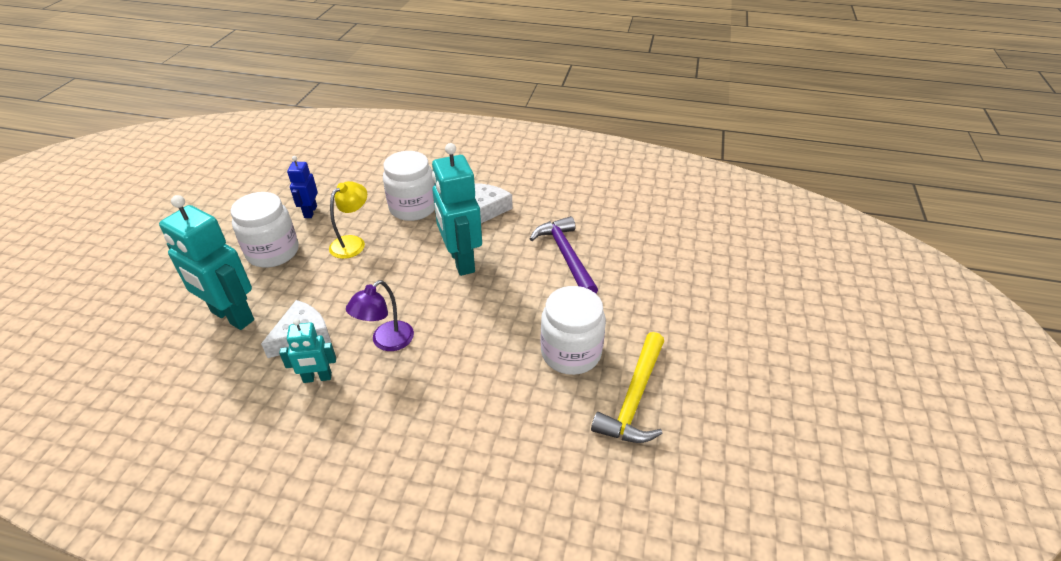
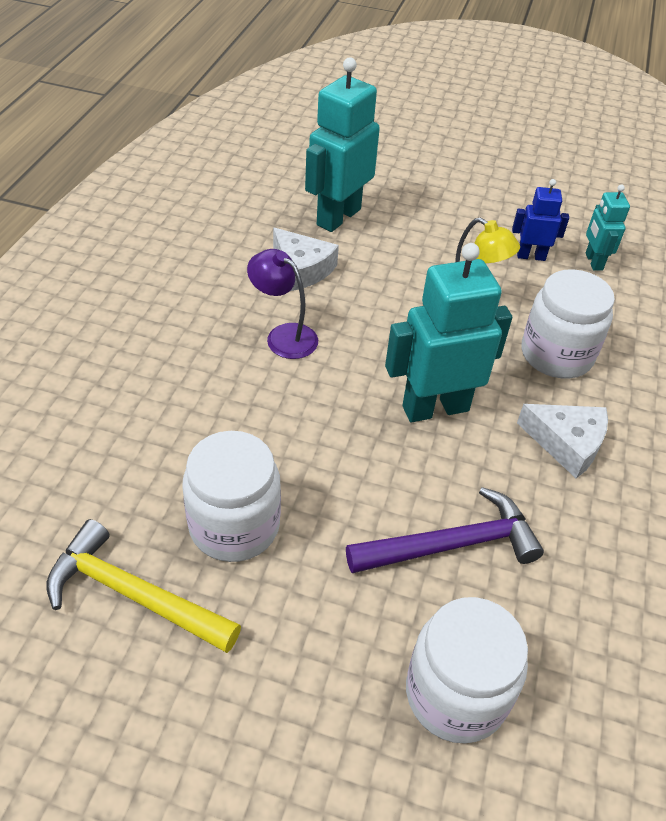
camera: 90 degrees right, 5 degrees up
white jar [231,192,299,268] -> white jar moved to [406,597,528,744]
turquoise robot [279,319,336,383] -> turquoise robot moved to [585,185,630,271]

